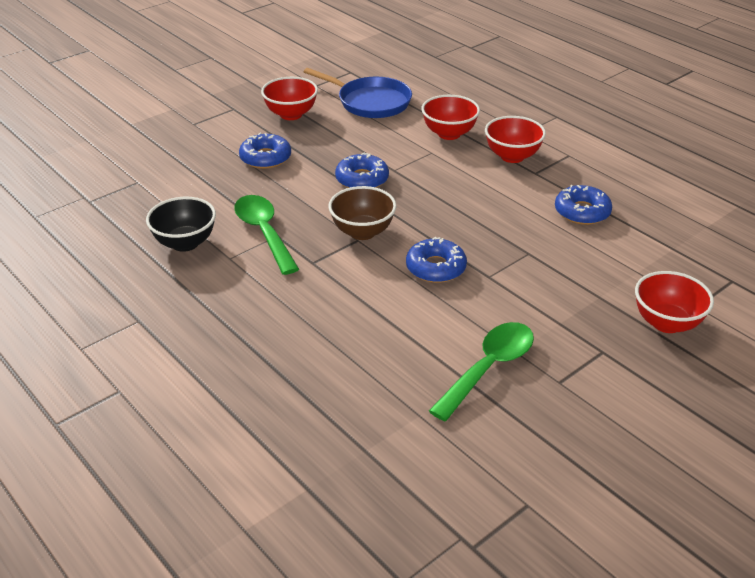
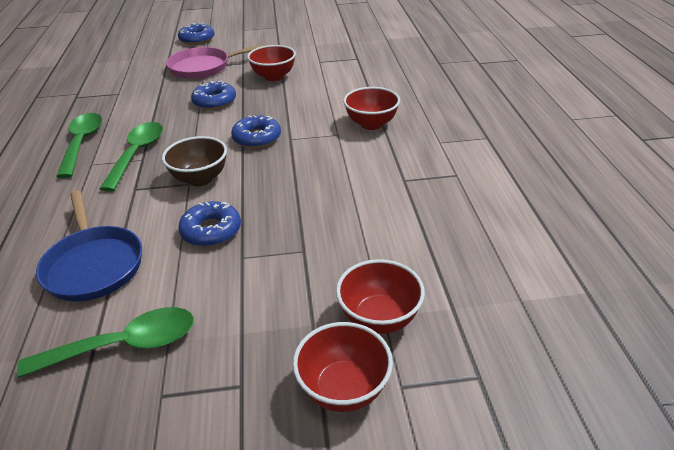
camera: 35 degrees right, 0 degrees up
black bowl [146,197,216,252] -> green spoon [56,113,102,178]
blue pan [304,68,412,118] -> blue pan moved to [36,191,142,302]
red bowl [485,116,546,163] -> red bowl moved to [336,259,425,334]
blue donut [555,185,612,225] -> blue donut moved to [178,23,214,45]
none -> pink pan [166,44,266,79]

